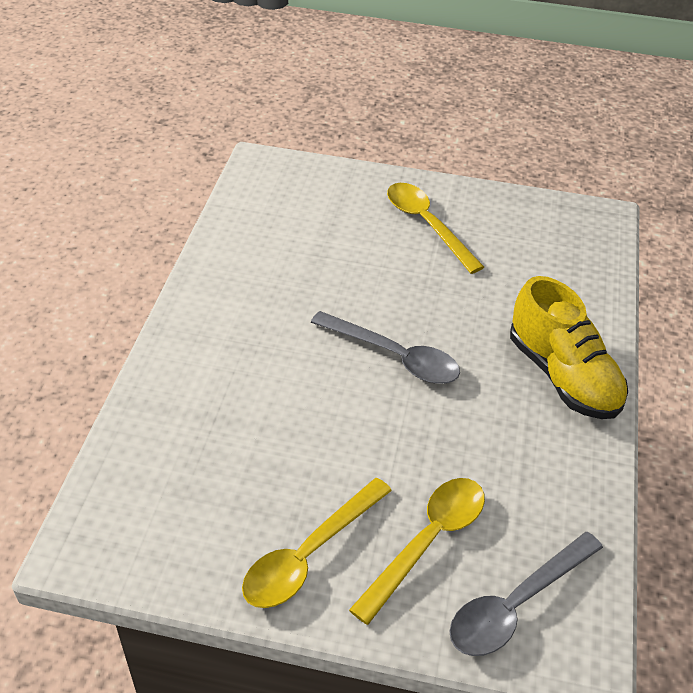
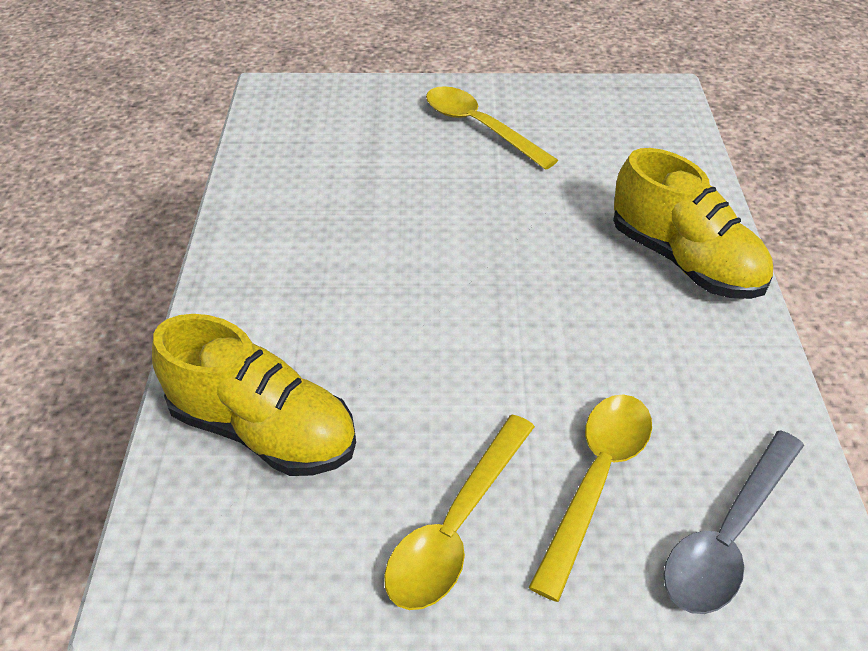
camera: 10 degrees left, 0 degrees up
grey spoon [311,311,460,384] -> none
none -> yellow shoe [152,314,356,476]

